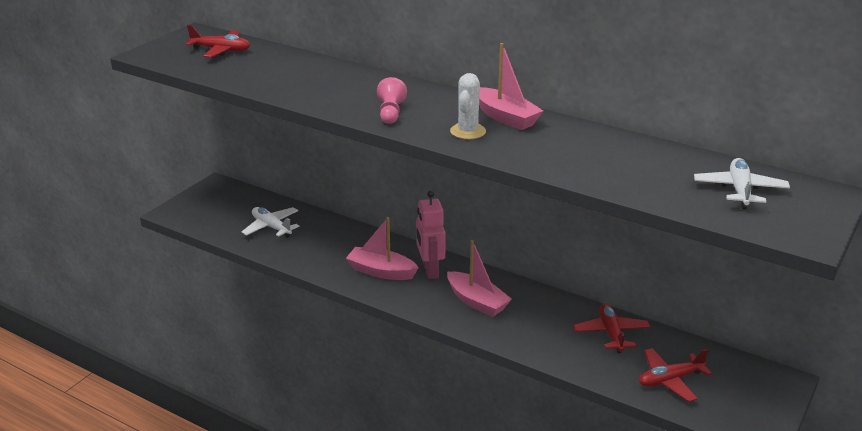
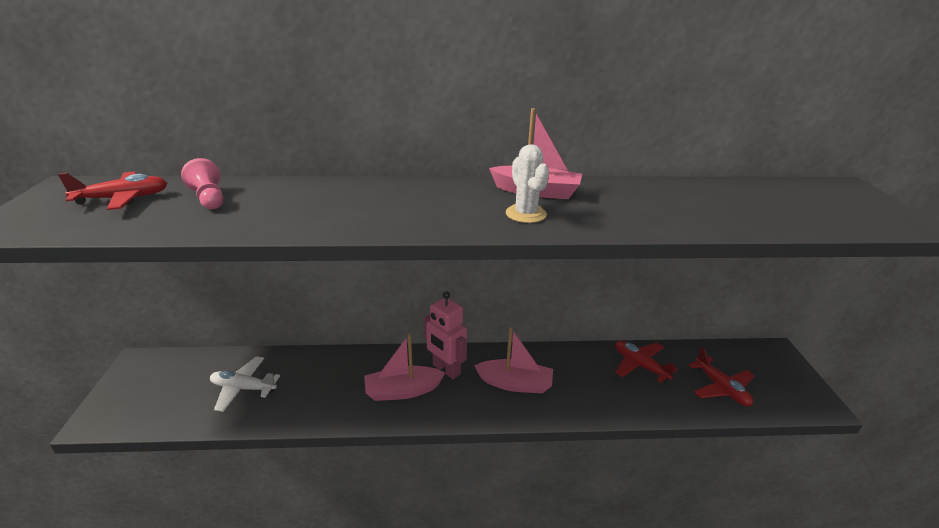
camera: 35 degrees left, 0 degrees up
pink pawn [377,77,407,124] -> pink pawn moved to [181,158,223,209]
red plane [639,348,712,402] -> red plane turned 60 degrees counterclockwise [689,347,755,406]
white plane [694,158,790,209] -> none

